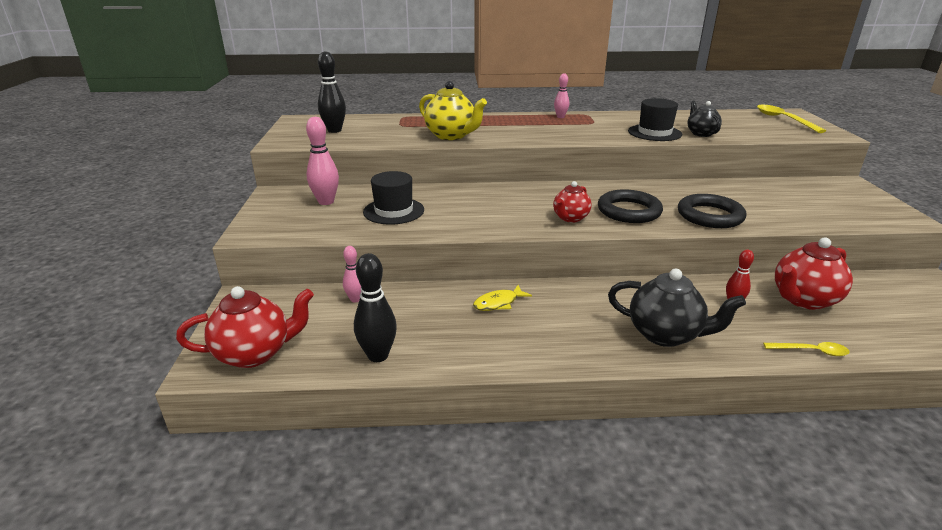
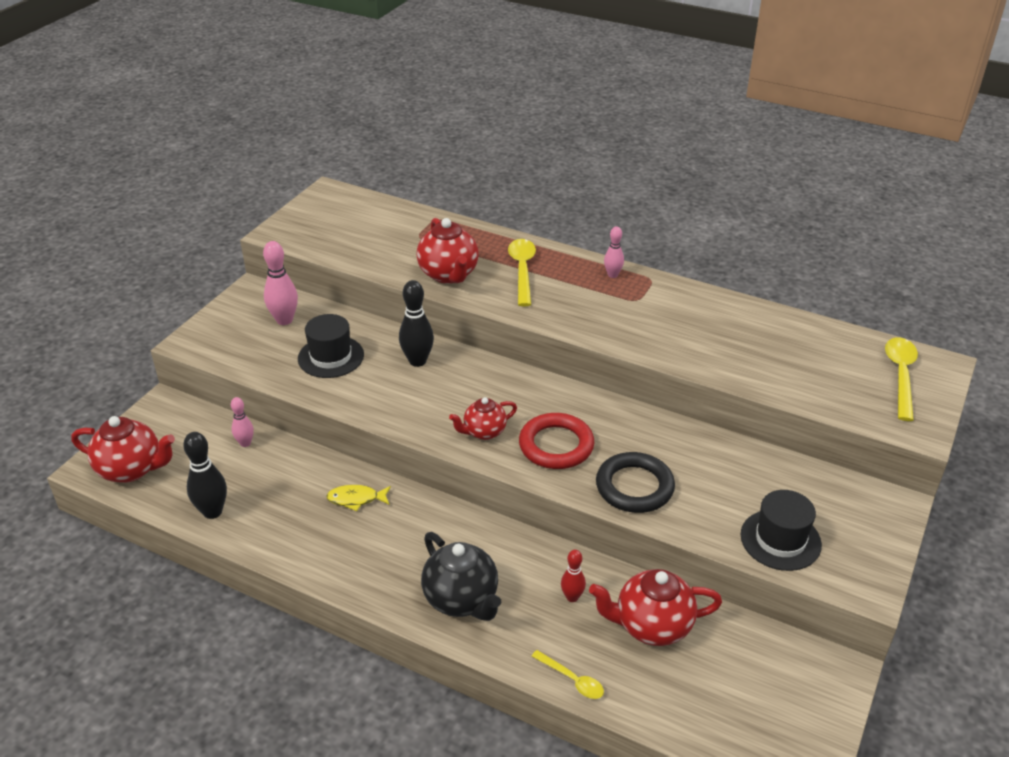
camera: 30 degrees right, 10 degrees up
black bowling pin [318,51,346,133] -> black bowling pin moved to [399,280,434,367]
yellow teapot [419,81,487,140] -> red teapot [417,218,479,284]
black ring [598,189,663,223] -> red ring [519,413,594,469]
black hat [628,98,682,141] -> black hat moved to [741,490,822,571]
black teapot [687,101,722,137] -> none
none -> yellow spoon [508,239,536,306]

